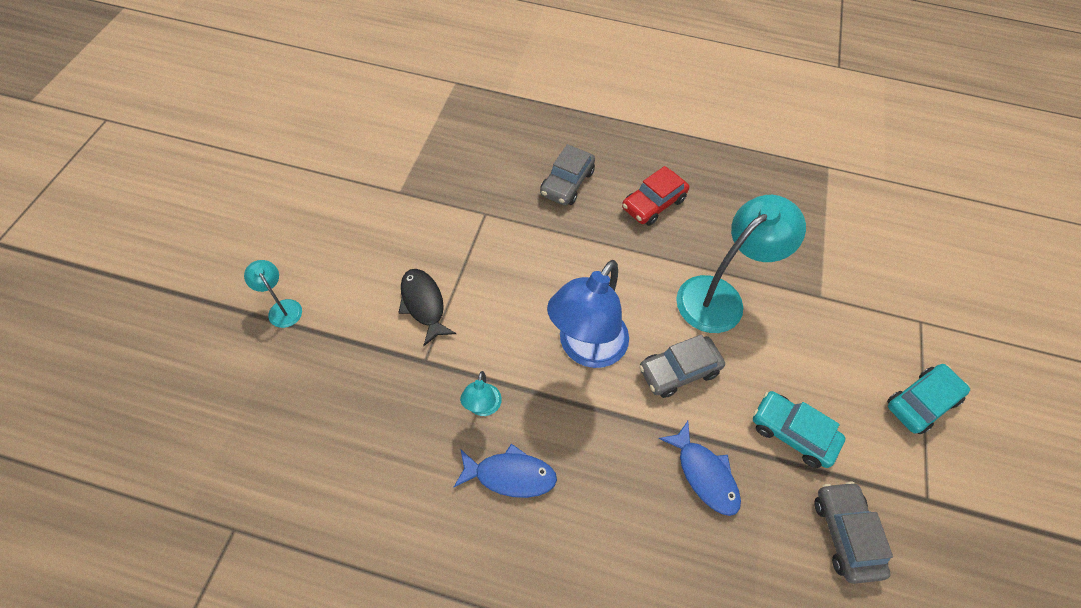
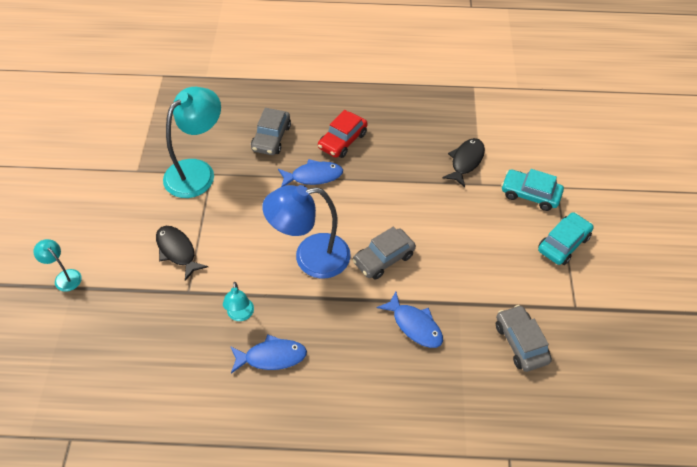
camera: 10 degrees left, 5 degrees down
blue lamp [547,260,629,368] -> blue lamp turned 60 degrees clockwise [262,185,351,279]
turquoise lamp [676,195,806,333] -> turquoise lamp moved to [163,87,221,198]
turquoise car [753,391,845,468] -> turquoise car moved to [501,169,564,211]
none -> blue fish [278,159,343,187]
none -> black fish [442,138,485,187]

